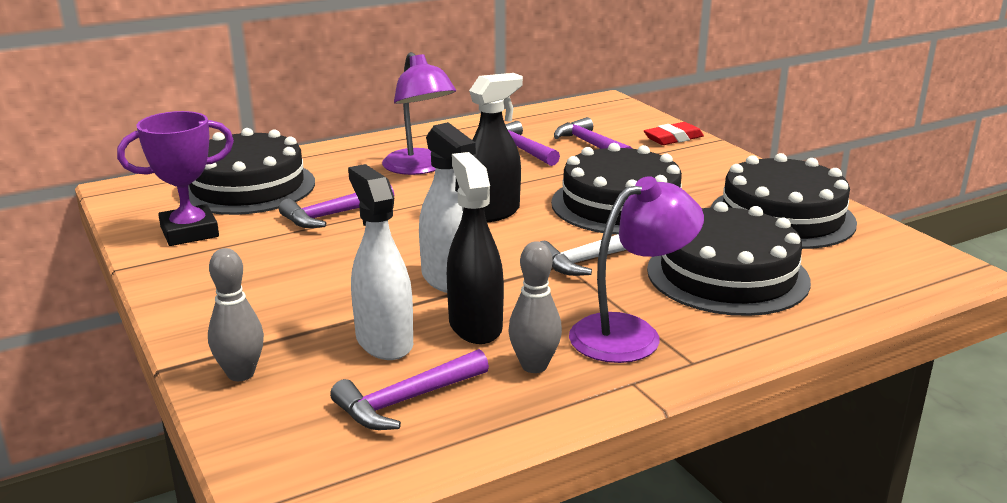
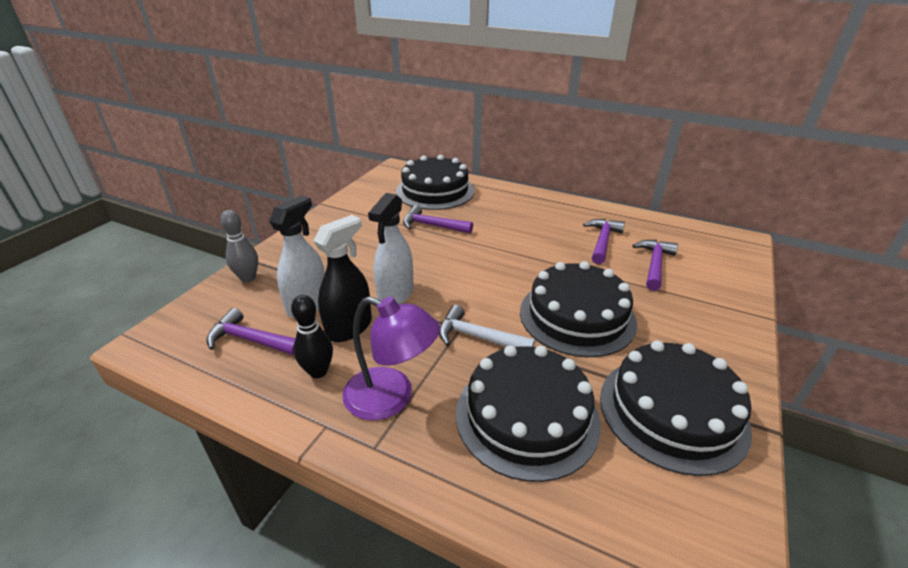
camera: 55 degrees right, 10 degrees up
purple trophy [117,111,234,246] -> none
purple lamp [382,52,456,175] -> none
black spray bottle [469,73,523,223] -> none
grey bowling pin [508,241,562,373] -> black bowling pin [291,295,333,378]
red eraser [644,122,704,145] -> none

